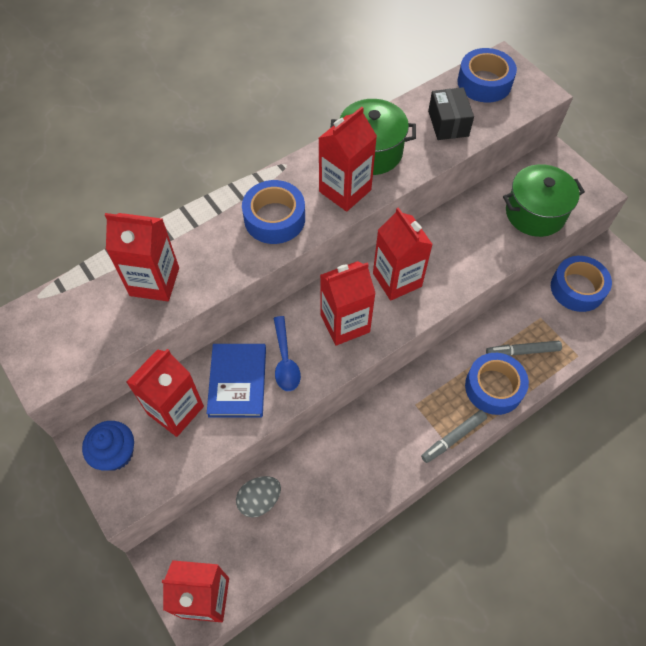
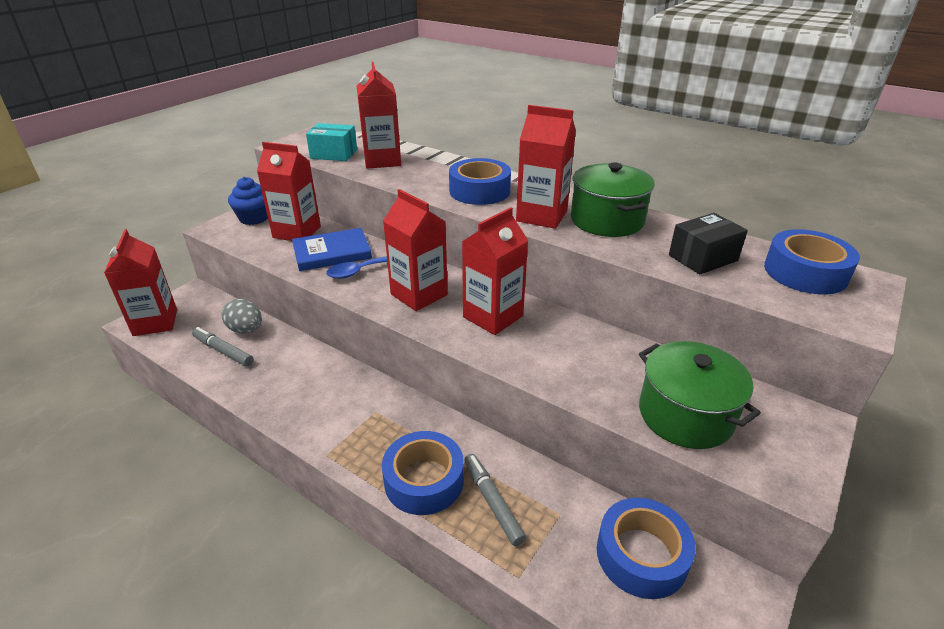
camera: 70 degrees right, 25 degrees down
grey marker [421,410,487,463] -> grey marker moved to [192,327,254,366]
none -> turquoise box [306,123,357,161]

